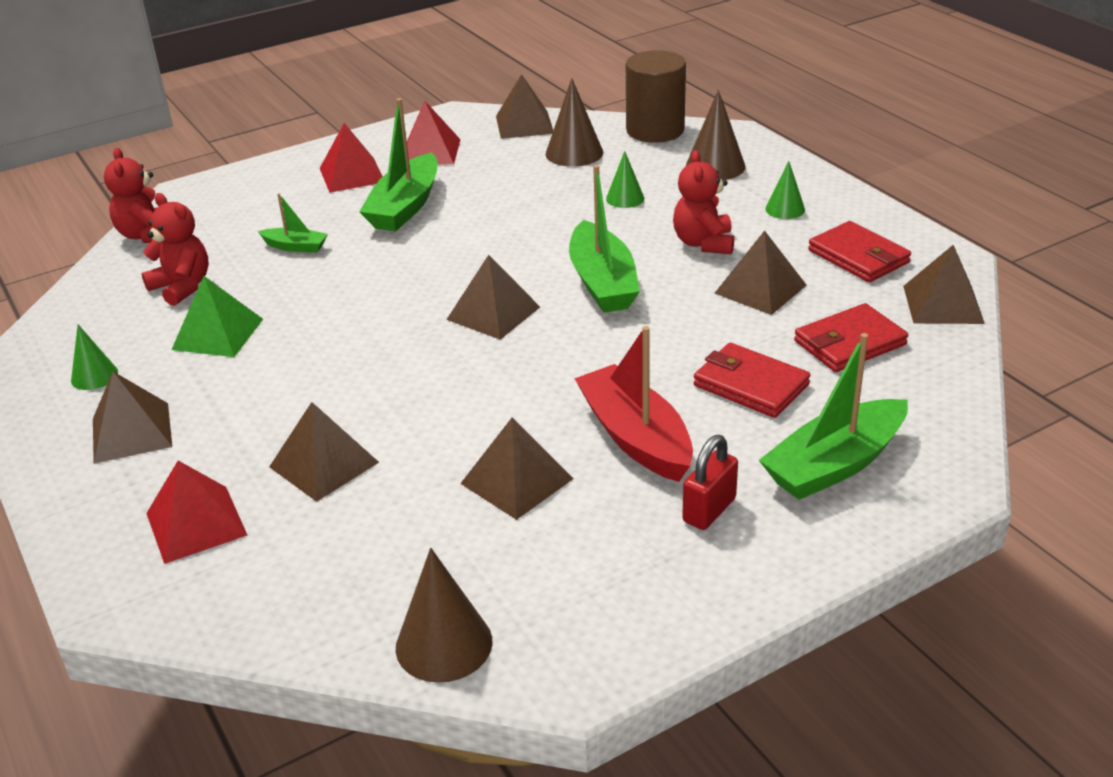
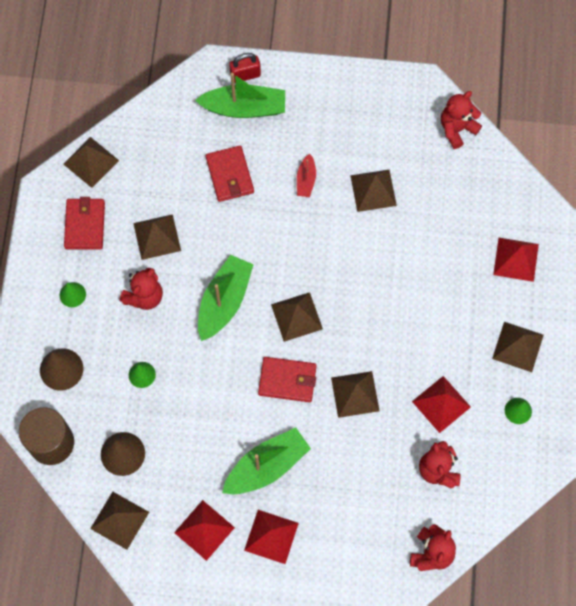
camera: 145 degrees left, 35 degrees up
green pyramid [172,276,263,357] -> red pyramid [412,376,471,433]
green boat [258,193,328,253] -> none
brown pyramid [269,402,379,502] -> brown pyramid moved to [331,371,380,418]
brown cone [396,548,492,683] -> red teddy bear [441,91,482,149]
red boat [574,326,693,482] -> red boat [297,154,316,197], size x0.52
red padlock [682,435,738,530] -> red padlock moved to [229,53,261,83]
red wallet [794,303,908,372] -> red wallet moved to [258,357,317,402]

